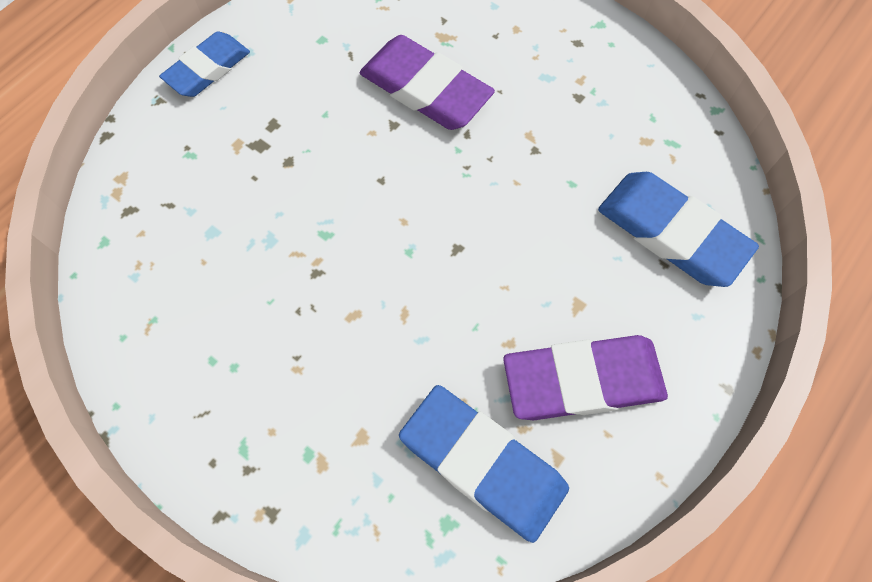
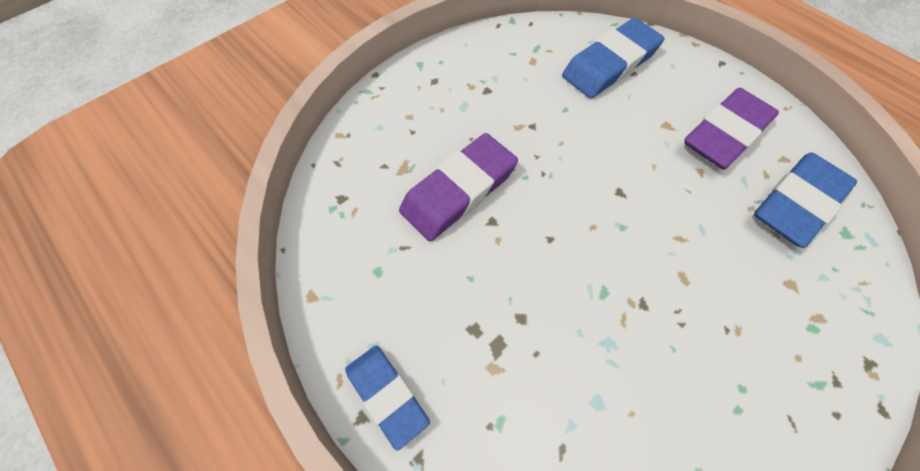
camera: 80 degrees left, 5 degrees down
purple eraser [503,335,668,421] -> purple eraser turned 45 degrees clockwise [684,88,779,170]

